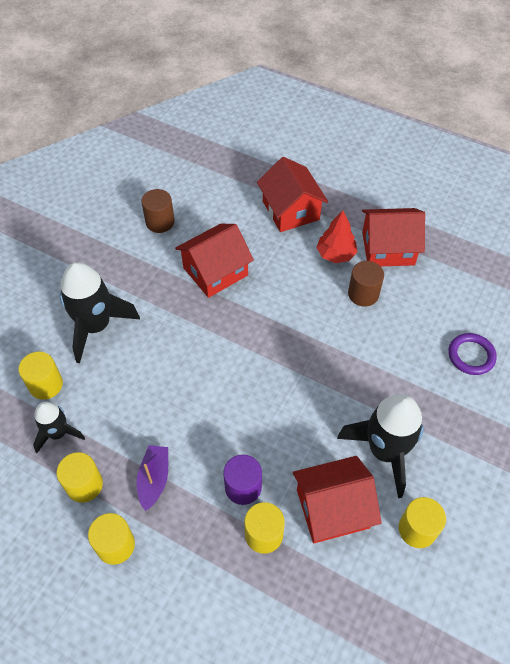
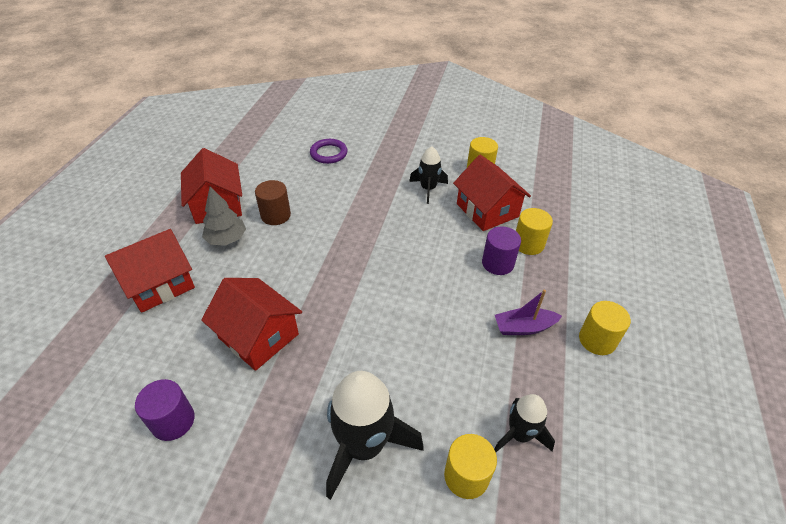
camera: 105 degrees left, 10 degrees down
yellow cylinder [57,452,103,503] -> none
brown cylinder [141,189,175,233] -> purple cylinder [135,379,195,441]
red tree [316,210,357,263] -> grey tree [202,187,246,246]
black rocket [337,394,424,498] -> black rocket [409,146,448,204], size x0.58

